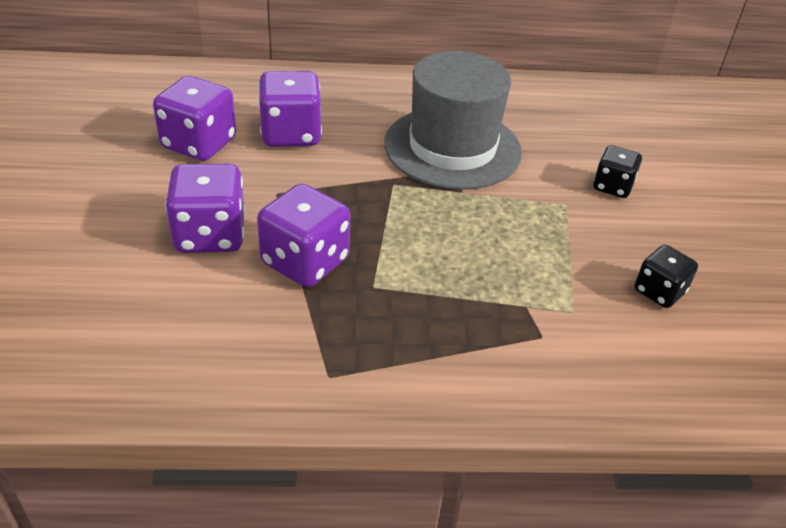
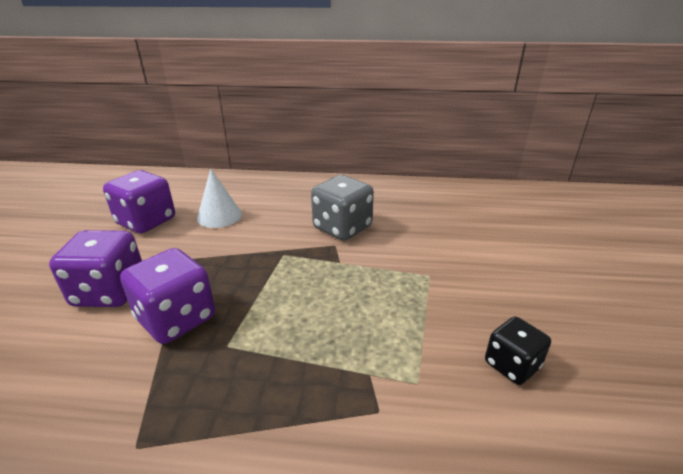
camera: 10 degrees right, 10 degrees down
purple dice [258,71,322,147] -> white cone [197,169,242,228]
grey hat [384,51,522,190] -> grey dice [311,175,374,241]
black dice [593,145,642,198] -> none

